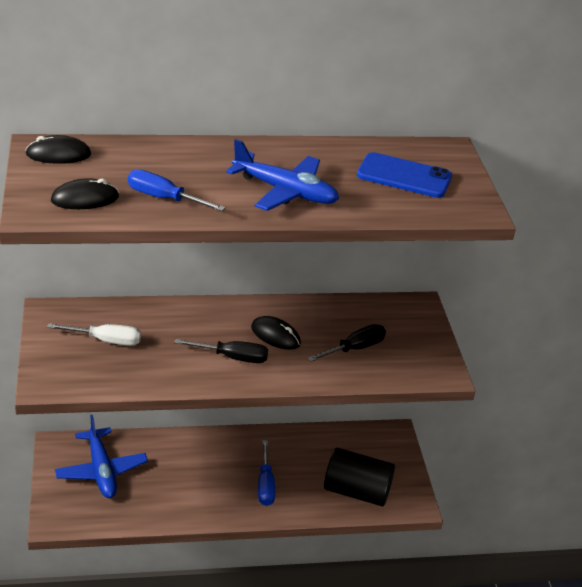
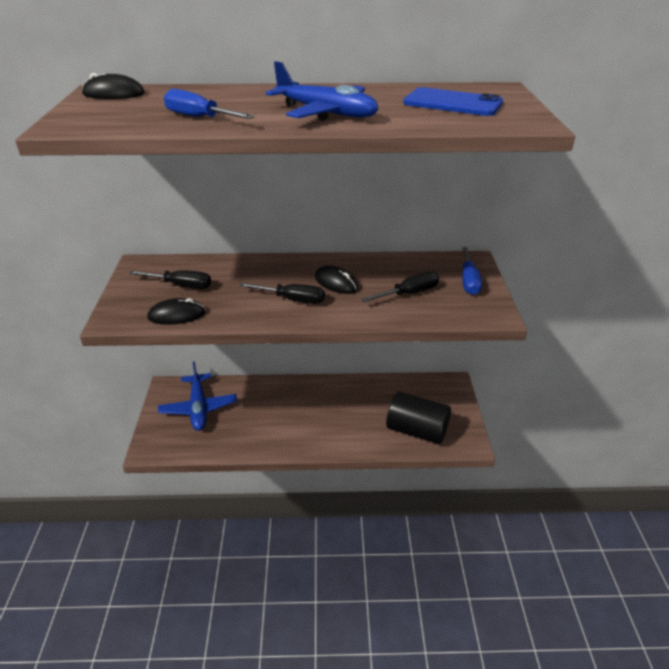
camera: 10 degrees right, 0 degrees up
white screwdriver [47,323,141,346] -> black screwdriver [129,270,211,289]
black mouse [51,178,119,209] -> black mouse moved to [147,298,206,325]
blue screwdriver [258,441,275,506] -> blue screwdriver moved to [462,247,482,295]

